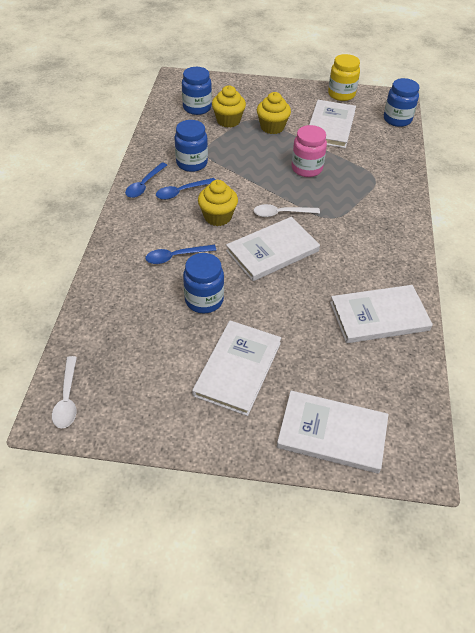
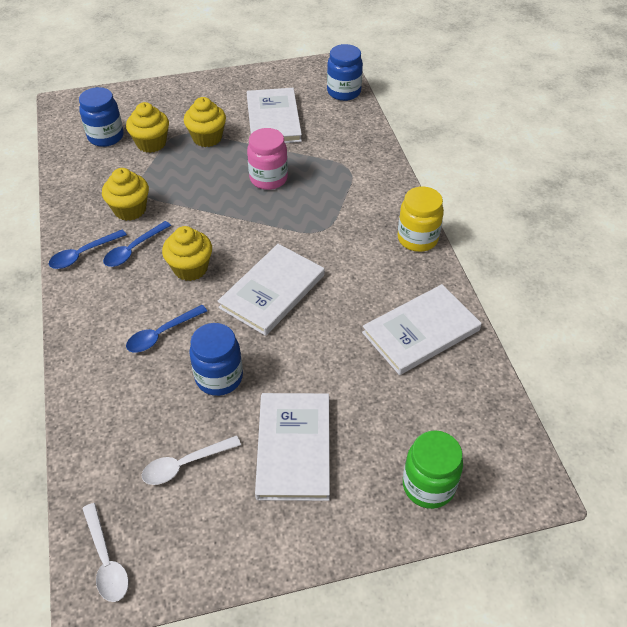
camera: 20 degrees left, 0 degrees up
blue spoon [125,163,167,198] -> blue spoon turned 45 degrees clockwise [49,230,127,269]
blue jar [174,120,208,172] -> yellow cupcake [102,168,149,221]
white spoon [253,204,320,217] -> white spoon moved to [142,435,241,485]
white book [277,390,388,474] -> green jar [403,431,463,509]
yellow jar [328,54,360,101] -> yellow jar moved to [397,186,444,252]

